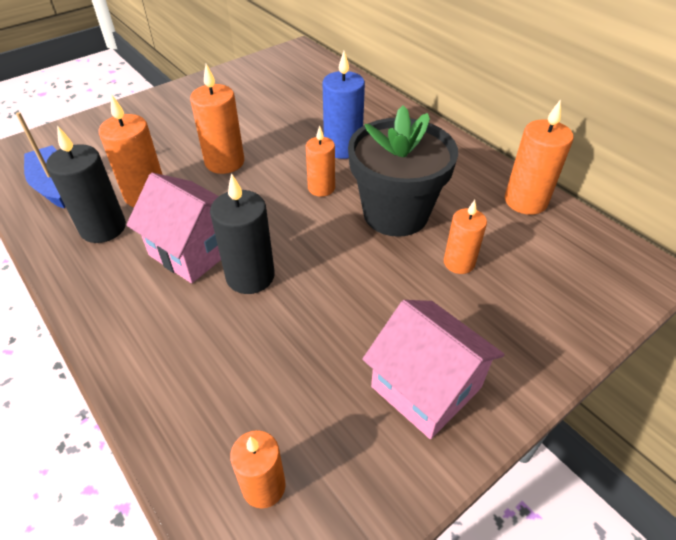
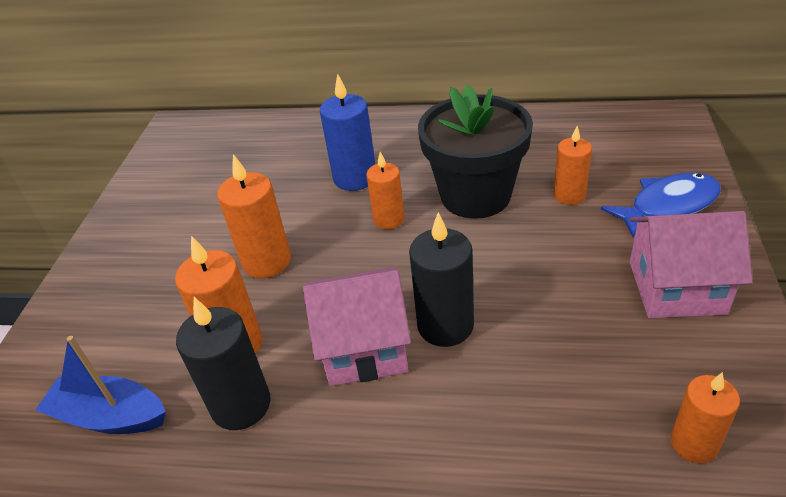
camera: 40 degrees left, 5 degrees down
orange candle [505,99,574,215] -> none
none -> blue fish [601,173,721,238]

